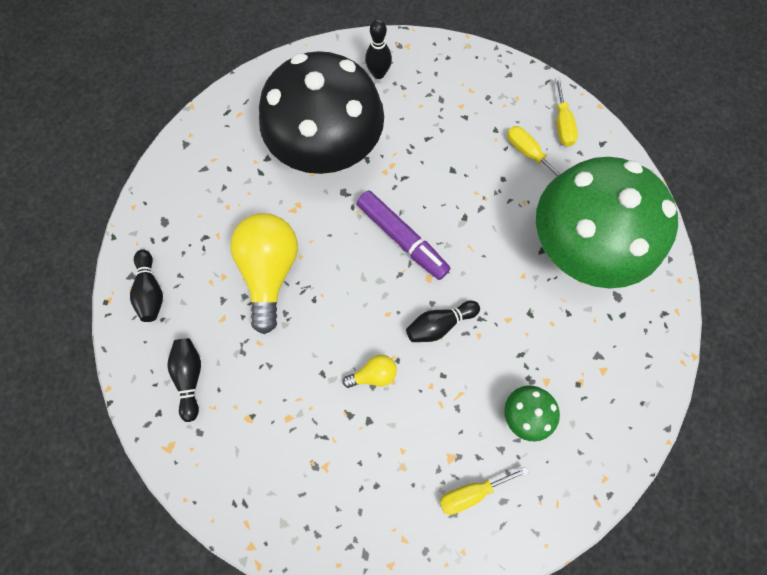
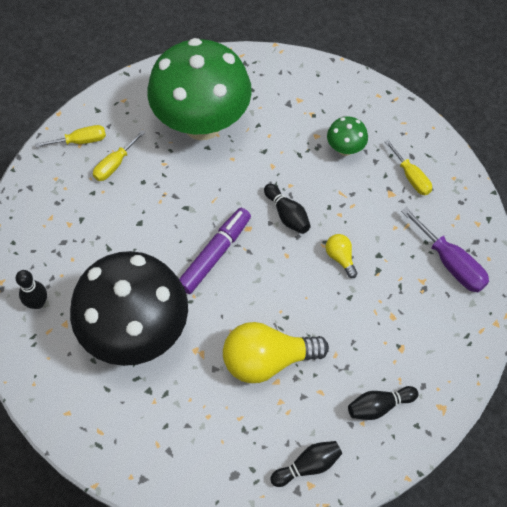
camera: 100 degrees left, 10 degrees down
none -> purple screwdriver [401,207,489,292]

